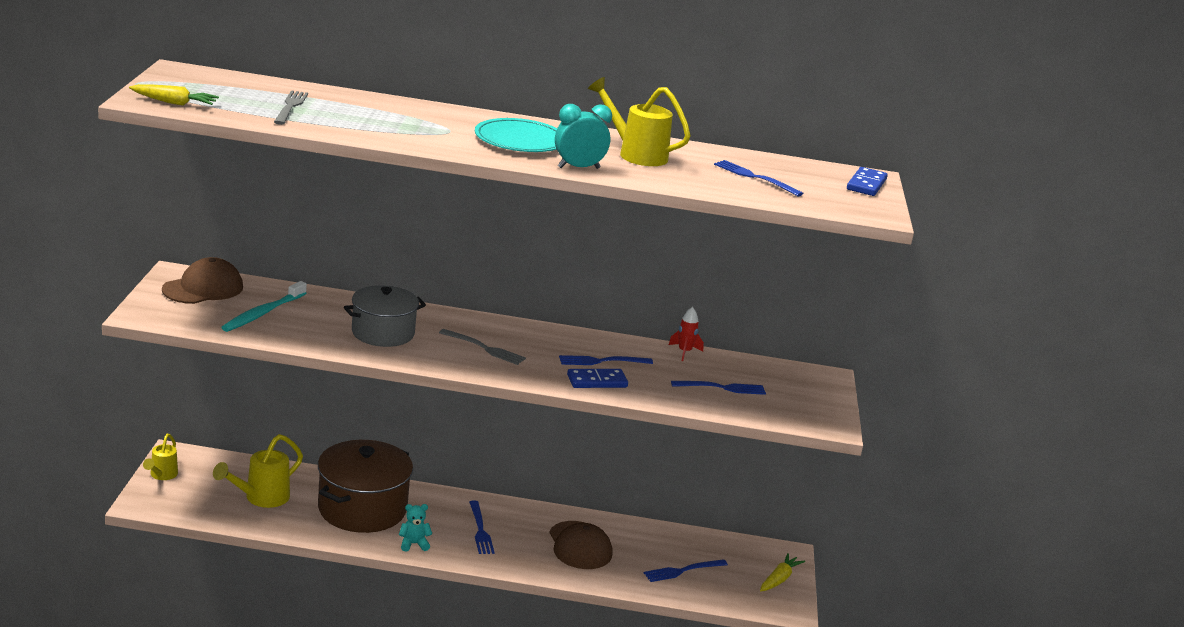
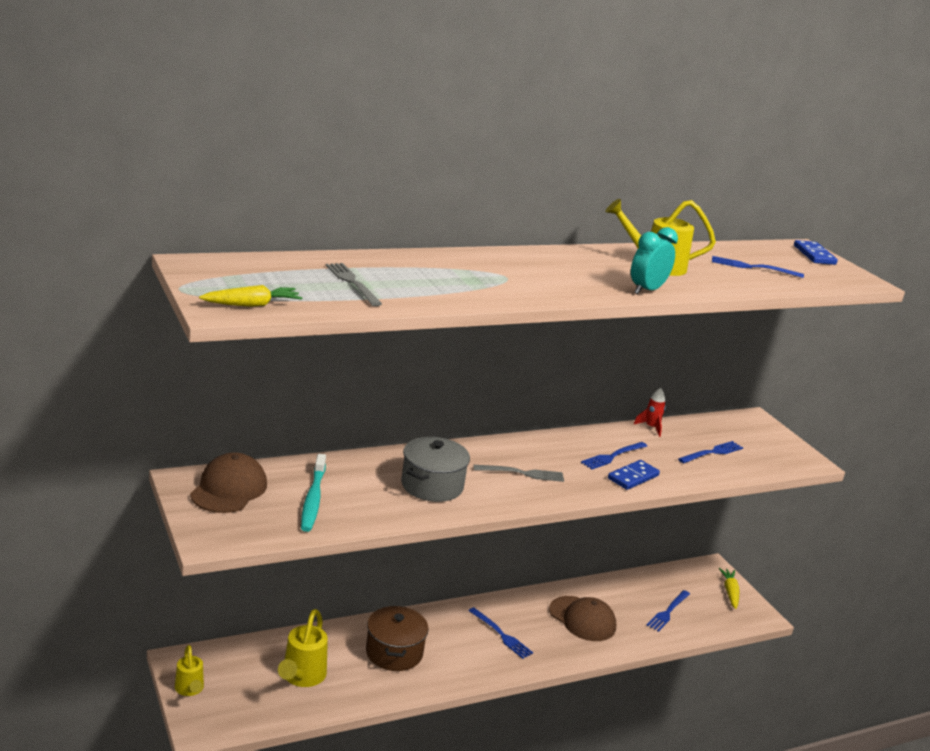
camera: 30 degrees left, 0 degrees up
brown pot [318,440,413,533] -> brown pot [366,606,429,671], size x0.66
turquoise teddy bear [399,504,432,552] -> none
turquoise plate [475,118,557,152] -> none

